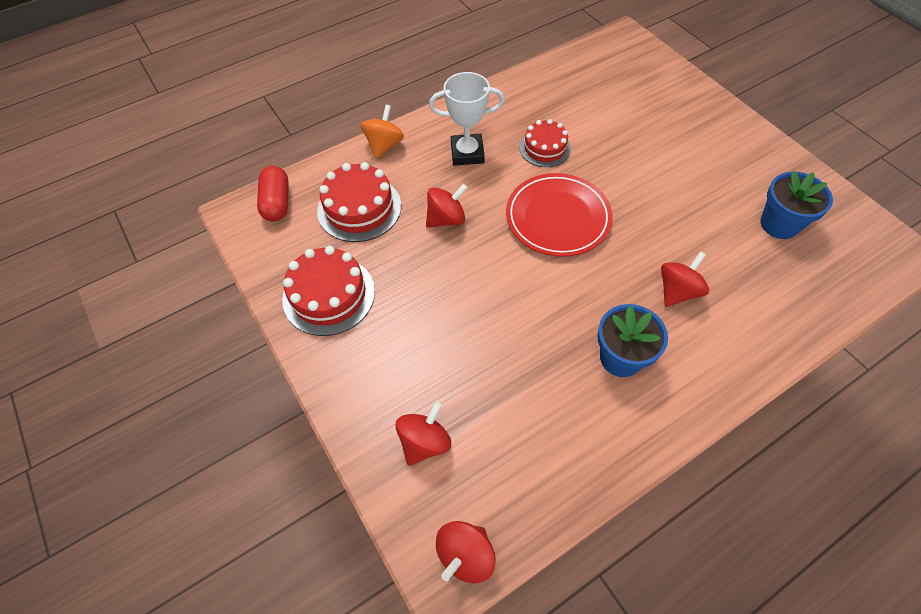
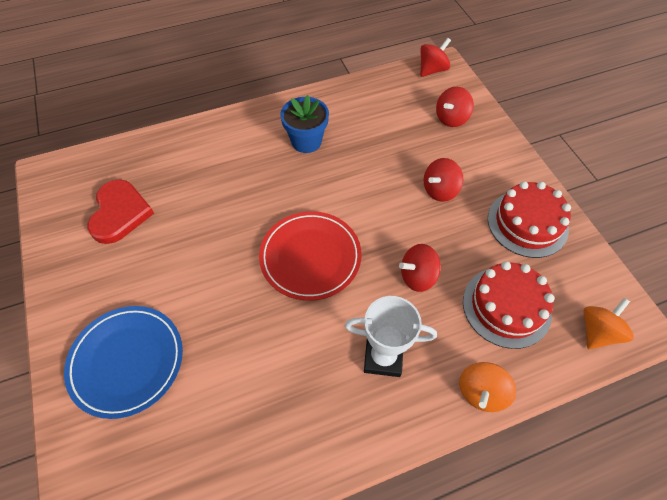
camera: 170 degrees left, 0 degrees up
red capsule [257,166,289,222] -> orange spinning top [583,298,634,349]
red cake [519,119,571,167] -> none
red spinning top [661,251,709,307] -> red spinning top moved to [424,158,463,202]
blue flower pot [760,171,833,239] -> red heart [87,179,154,244]
none -> blue plate [64,306,183,419]

